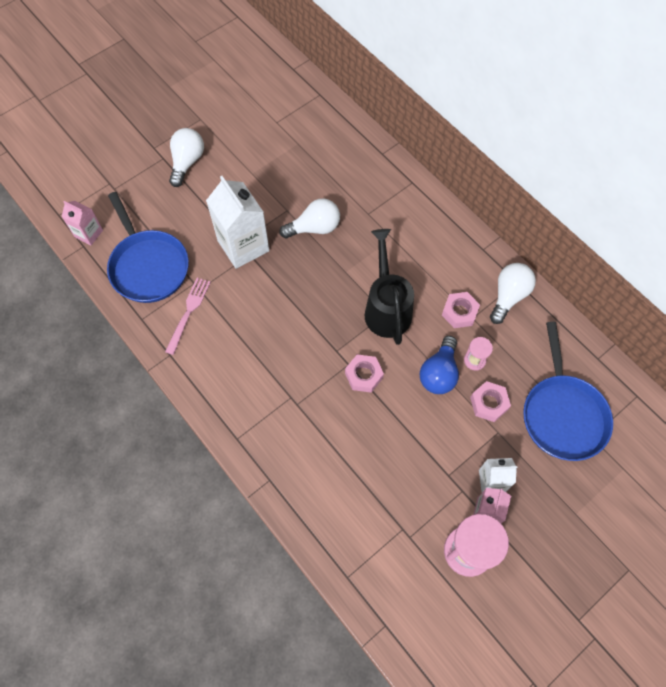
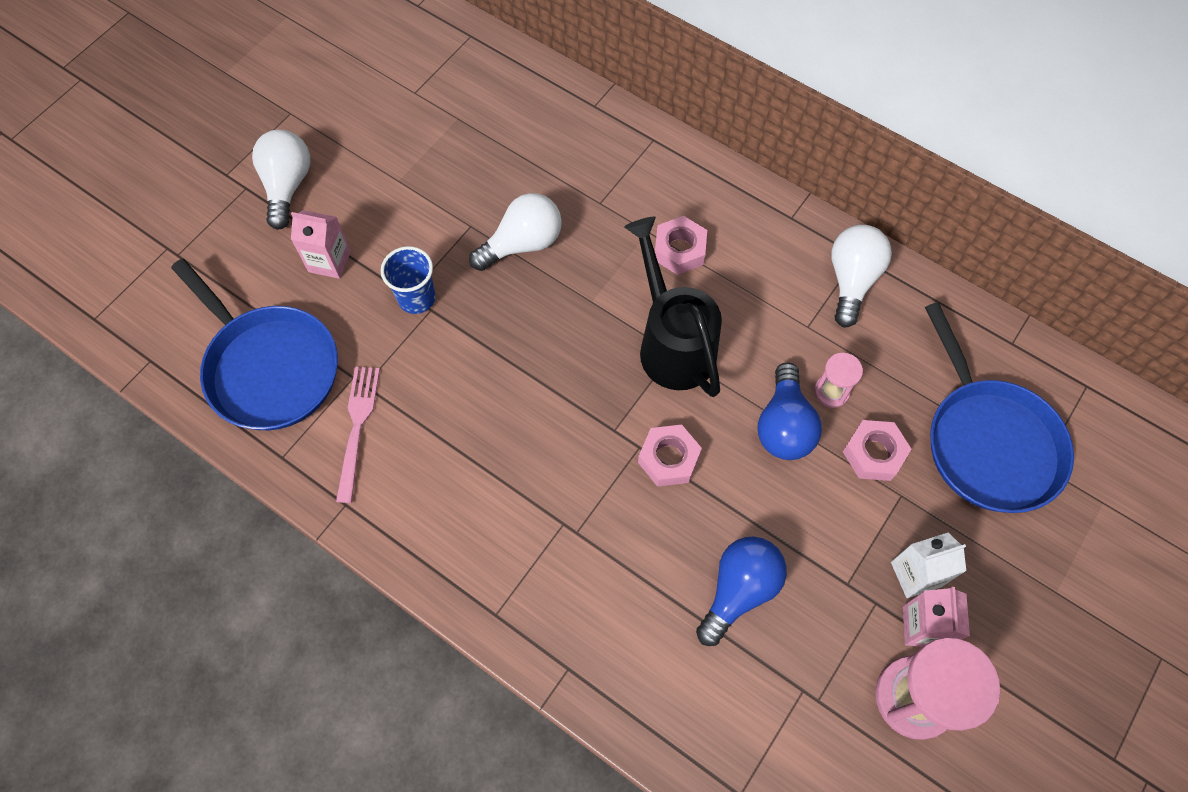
camera: 15 degrees left, 0 degrees up
pink carton [62,201,103,245] -> pink carton moved to [291,210,351,279]
white carton [206,176,270,269] -> blue cup [381,246,436,314]
pink nut [442,292,480,328] -> pink nut moved to [655,216,707,275]
none -> blue light bulb [696,536,787,646]

